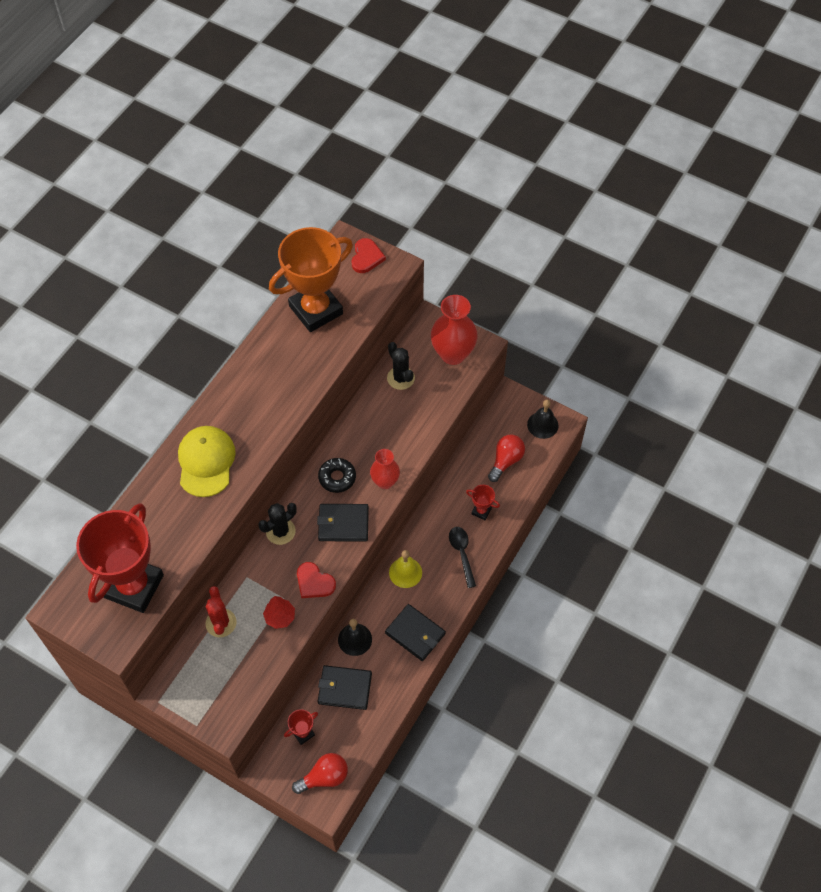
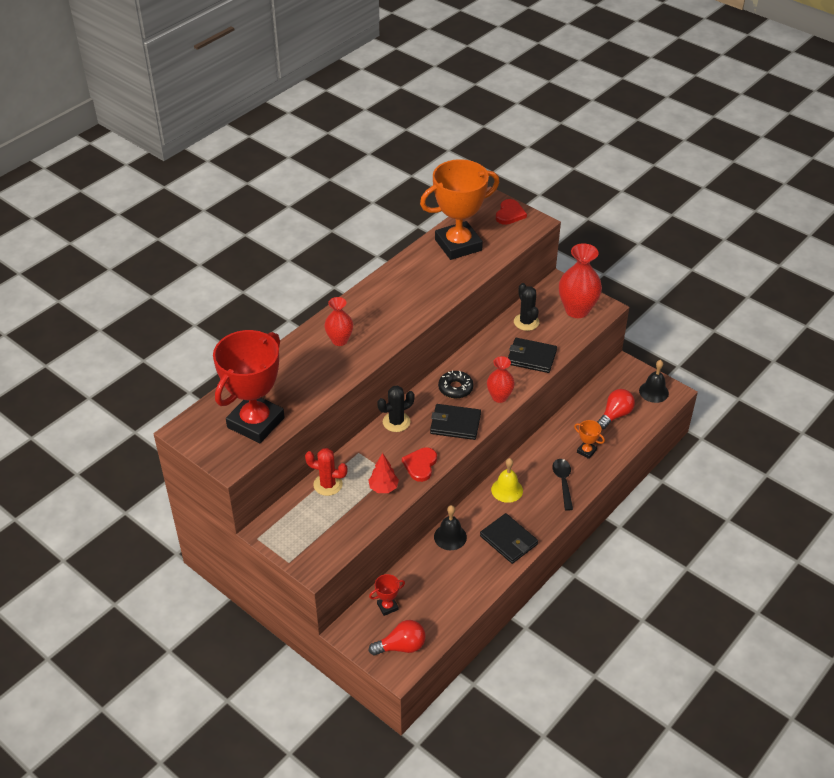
camera: 10 degrees right, 15 degrees down
yellow cap [178,426,236,497] -> red vase [324,297,353,346]
red cactus [206,586,236,637] -> red cactus turned 75 degrees counterclockwise [305,448,347,496]
red heart [297,562,336,598] -> red heart turned 60 degrees clockwise [402,447,437,482]
black wallet [318,665,372,710] -> black wallet moved to [508,338,557,373]
red trophy [466,485,500,520] -> orange trophy [574,420,605,459]

